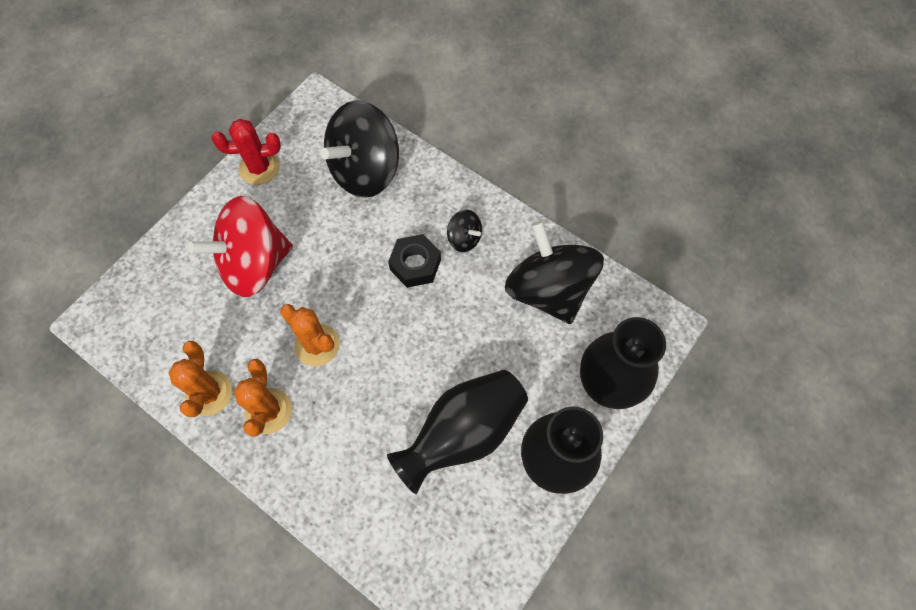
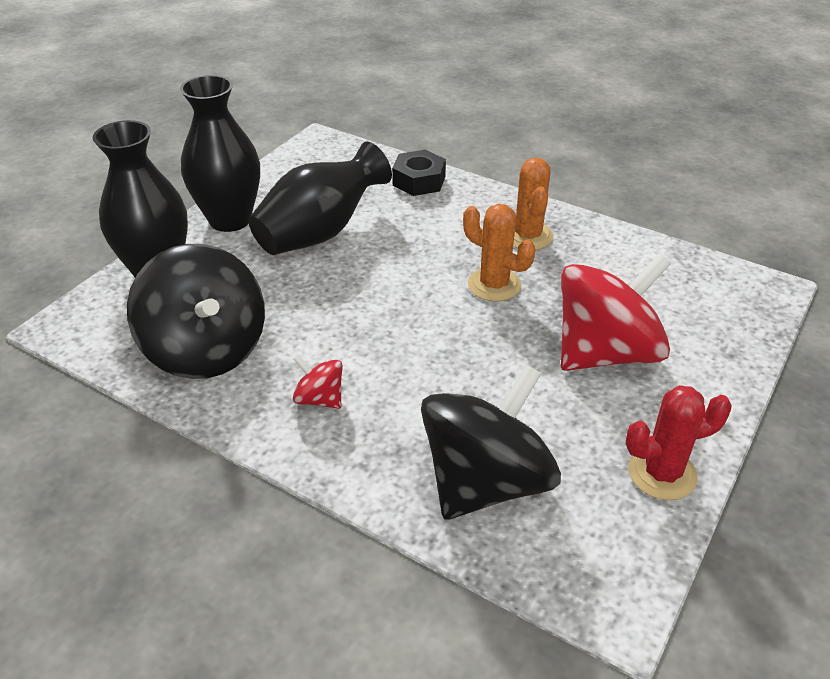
camera: 175 degrees right, 25 degrees down
orange cactus [168,341,232,417] -> none
black nut [388,234,441,288] -> black nut moved to [392,150,446,196]
black spinning top [447,210,482,252] -> red spinning top [293,355,343,409]

